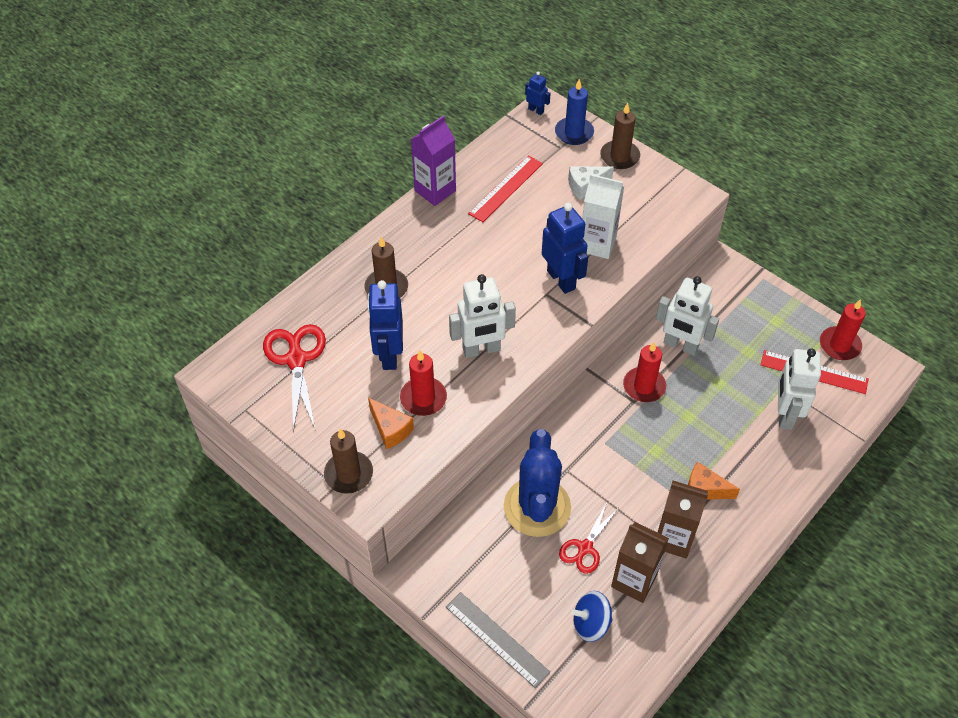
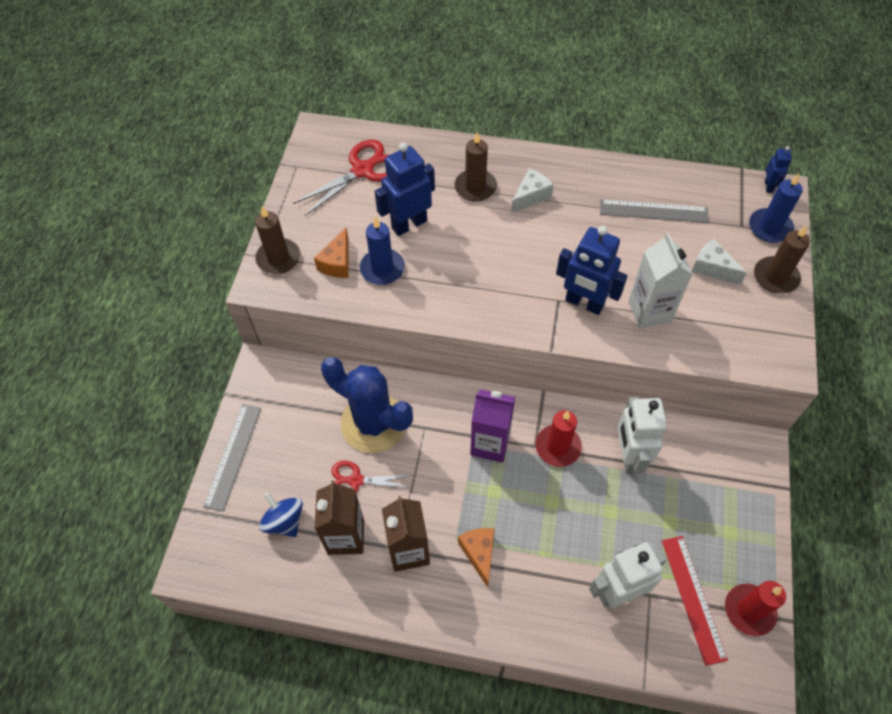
camera: 60 degrees right, 5 degrees up
red candle [400,350,447,416] -> blue candle [360,216,405,285]
purple carton [411,116,456,206] -> purple carton moved to [470,390,515,463]
white robot [449,274,516,358] -> none
red ruler [468,156,543,222] -> grey ruler [600,199,709,223]
blue cactus [504,429,571,537] -> blue cactus turned 60 degrees clockwise [321,357,413,453]
blue robot [542,203,588,294] -> blue robot turned 90 degrees clockwise [556,226,627,315]
none -> white cheese [511,168,554,213]

